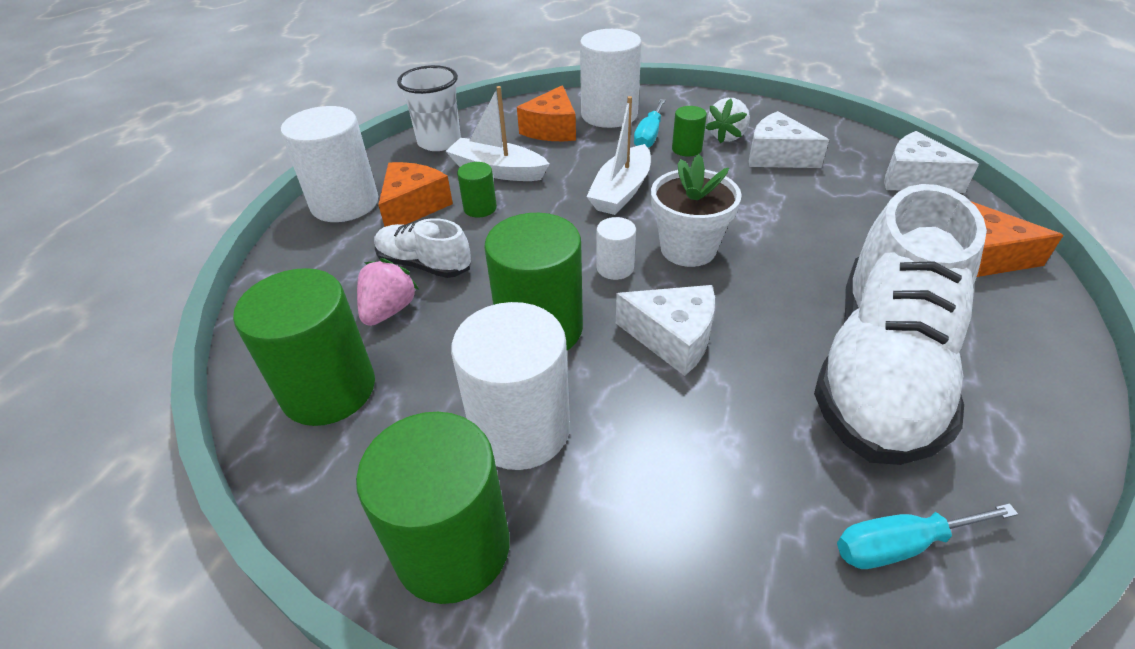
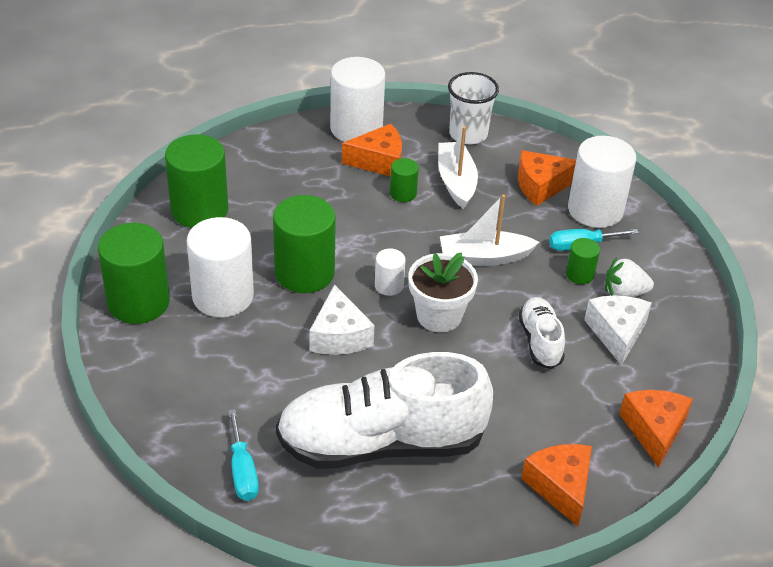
camera: 55 degrees right, 0 degrees up
pink strawberry [357,258,419,326] -> none
white shoe [374,218,471,278] -> white shoe moved to [518,297,565,369]
turquoise screwdriver [837,503,1018,569] -> turquoise screwdriver turned 150 degrees counterclockwise [228,409,259,501]
white cheese [884,131,979,193] -> orange cheese [620,390,693,468]

